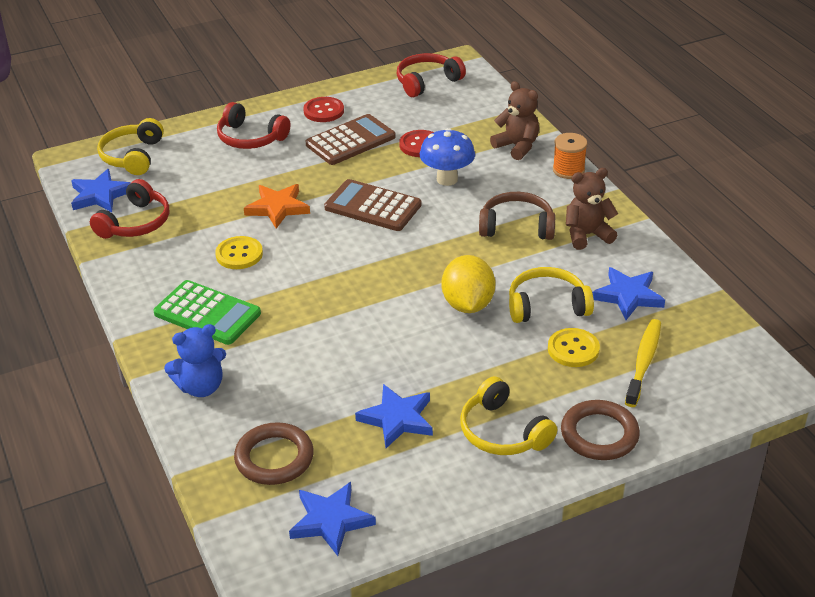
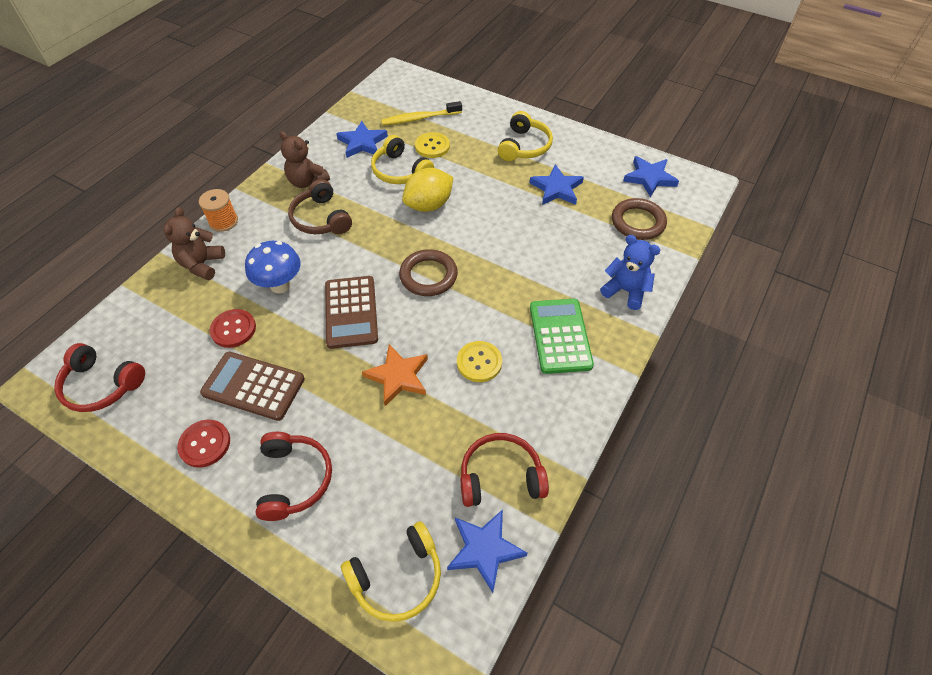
camera: 125 degrees left, 15 degrees up
brown ring [561,400,640,460] -> brown ring moved to [399,249,458,296]

